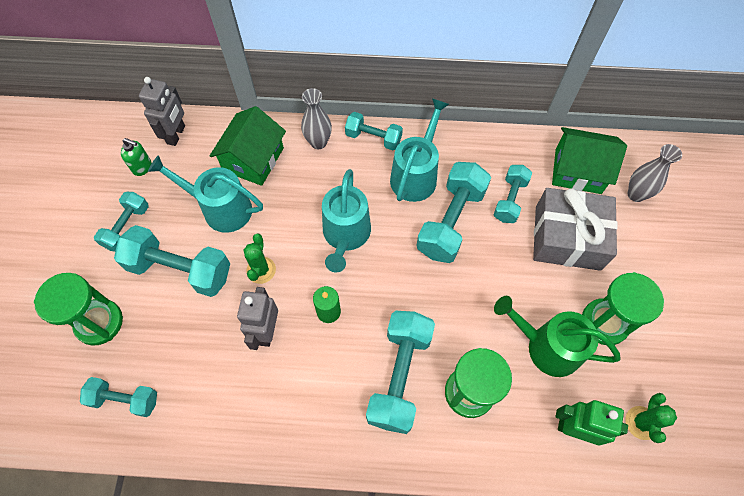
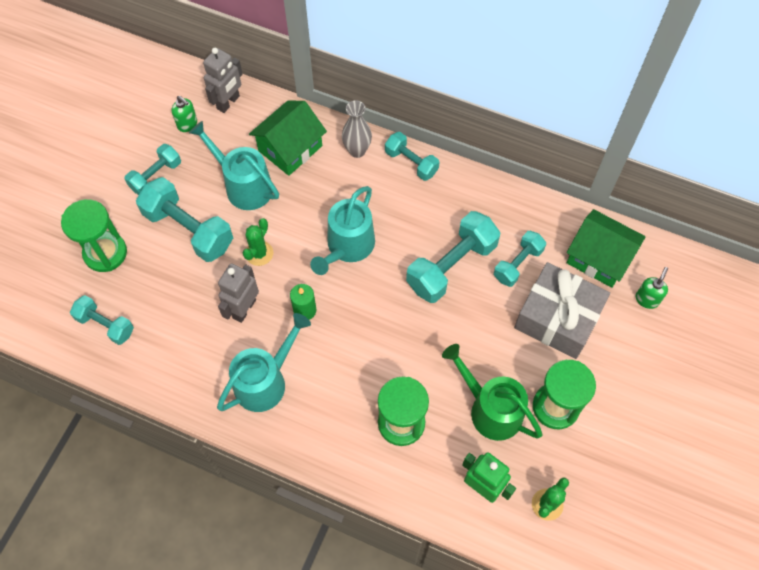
camera: 20 degrees right, 0 degrees up
turquoise dumbbell [366,311,435,434] -> none
turquoise watering can [390,98,449,202] -> turquoise watering can moved to [217,313,311,412]
grey vase [628,144,682,202] -> green soap dispenser [636,267,668,309]

